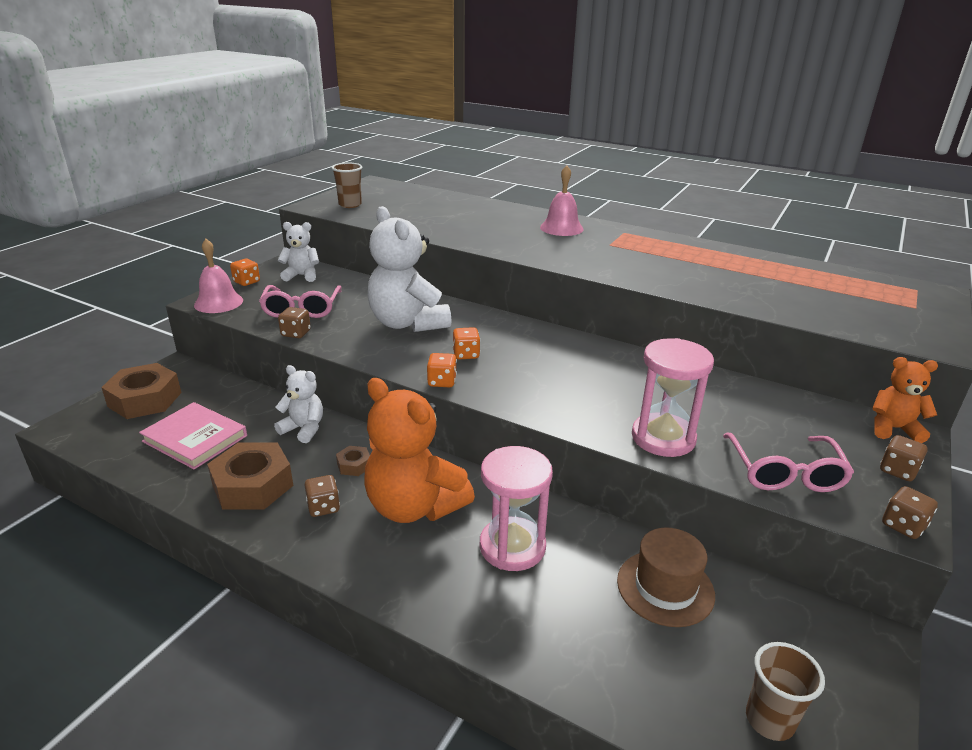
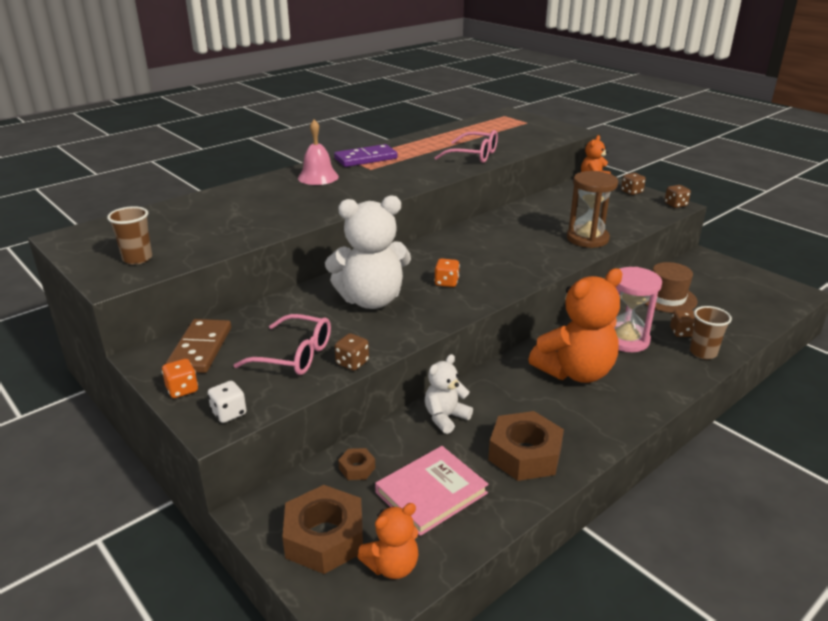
camera: 70 degrees left, 0 degrees up
pink bell [194,239,243,313] -> white dice [208,381,247,423]
white teddy bear [278,222,319,282] -> brown domino [166,319,231,373]
brown dice [305,475,340,517] -> brown dice moved to [670,310,695,337]
brown nut [336,446,370,476] -> brown nut moved to [338,448,375,480]
orange dice [427,353,457,387] -> none
pink hourglass [632,338,714,457] -> brown hourglass [567,171,618,248]
pink glasses [723,433,854,492] -> pink glasses moved to [434,130,498,163]
brown cup [746,642,825,741] -> brown cup moved to [690,306,732,359]
none -> purple domino [334,144,398,167]
none -> orange teddy bear [358,503,418,579]

